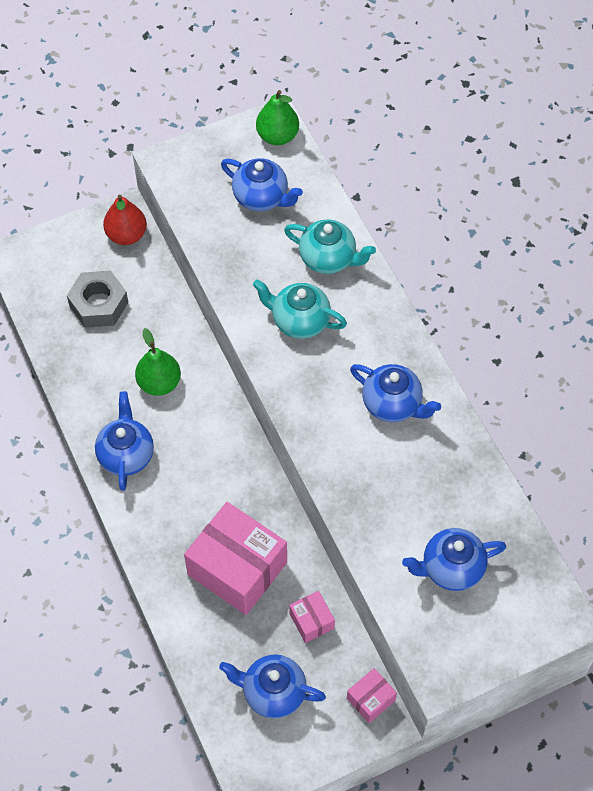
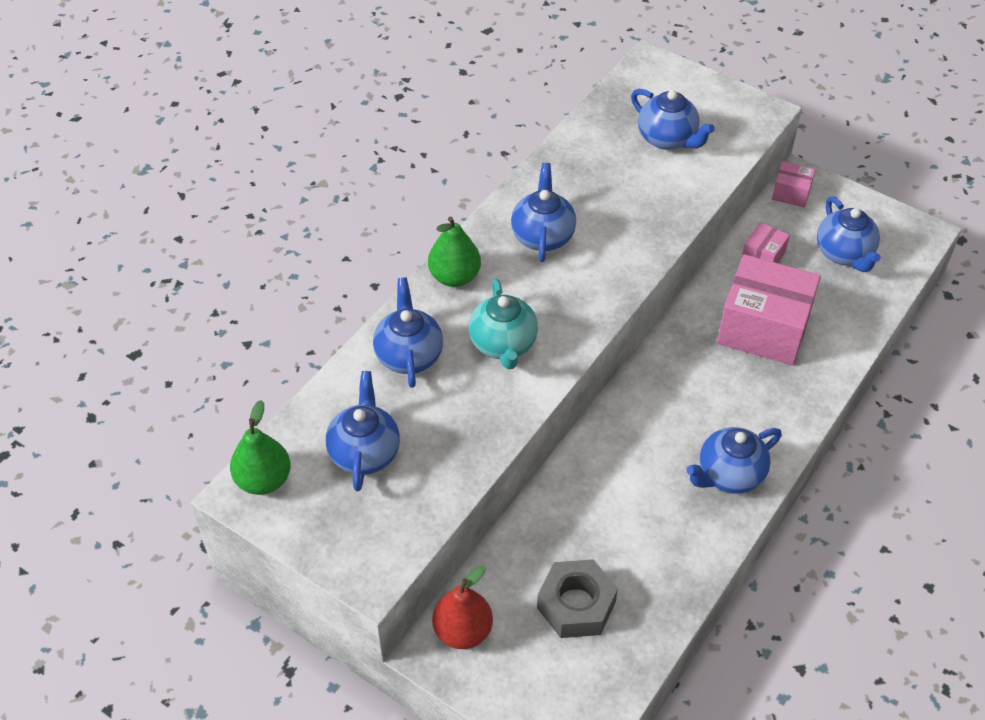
camera: 120 degrees left, 10 degrees down
green pear [135,328,181,396] -> green pear moved to [428,217,481,287]
pink box [184,502,287,615] -> pink box turned 75 degrees counterclockwise [717,254,821,366]
turquoise teapot [284,219,376,274] -> blue teapot [373,277,443,388]

